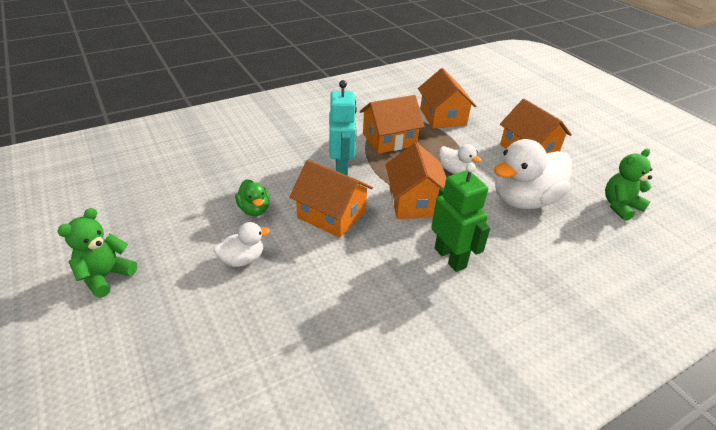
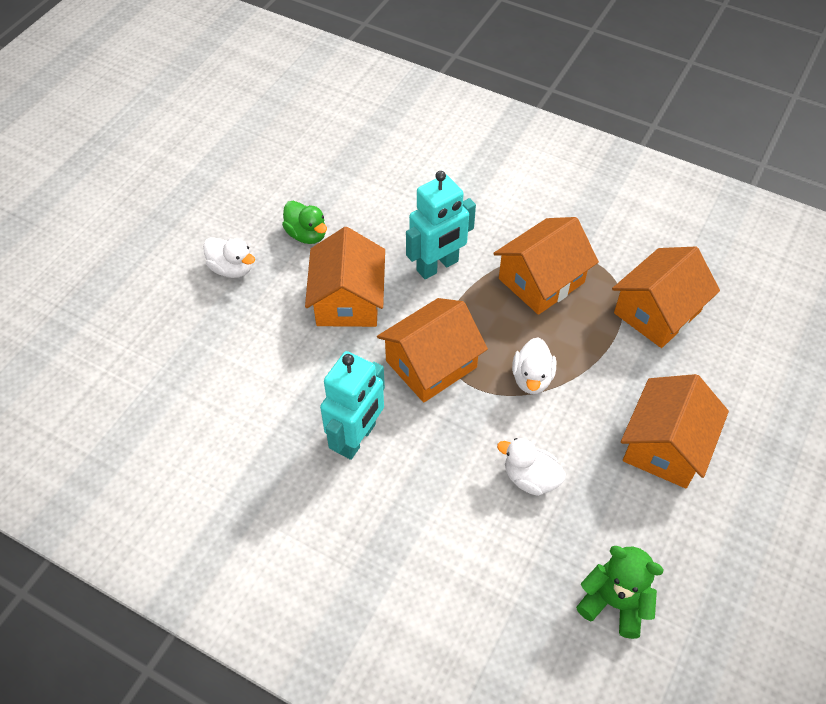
camera: 60 degrees right, 15 degrees up
green teddy bear [57,208,137,298] -> none
green duck [235,179,270,216] -> green duck turned 75 degrees counterclockwise [282,201,327,244]
orange house [360,95,425,154] -> orange house turned 75 degrees counterclockwise [493,217,599,315]
green robot [431,163,490,272] -> turquoise robot [320,351,385,460]
white duck [494,139,572,209] -> white duck [497,438,566,496], size x0.50

